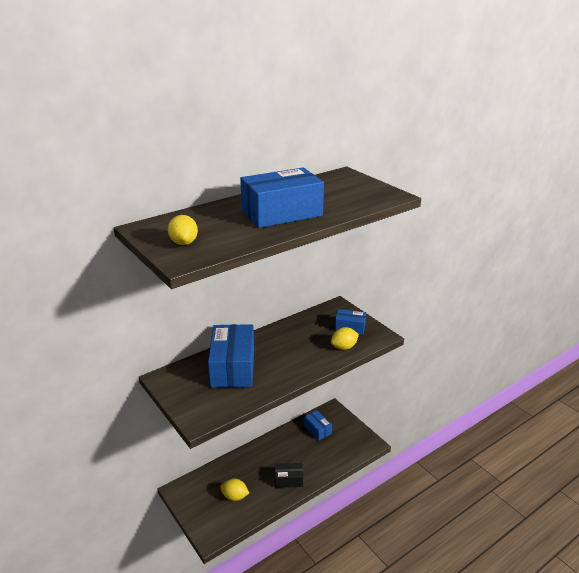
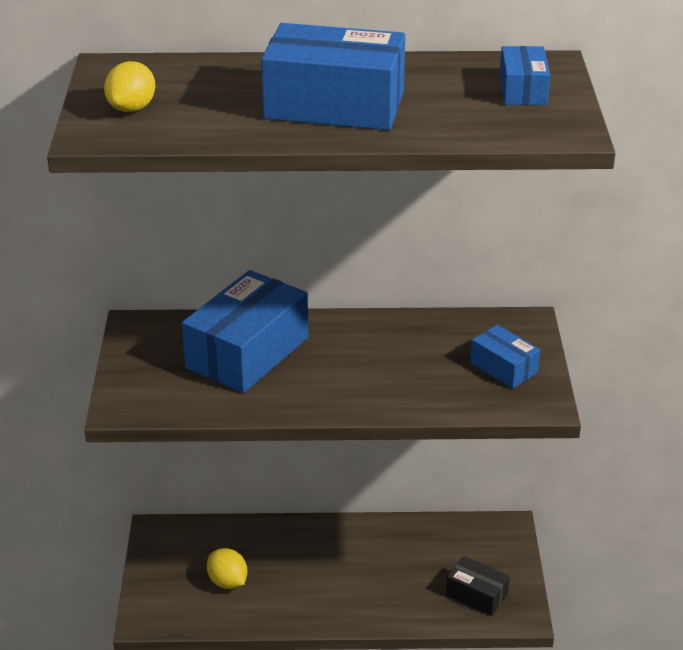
camera: 35 degrees right, 5 degrees up
black box [275,463,303,488] -> black box moved to [446,556,510,616]
blue box [304,410,332,441] -> blue box moved to [500,46,550,105]
yellow lemon [331,327,359,350] -> none

